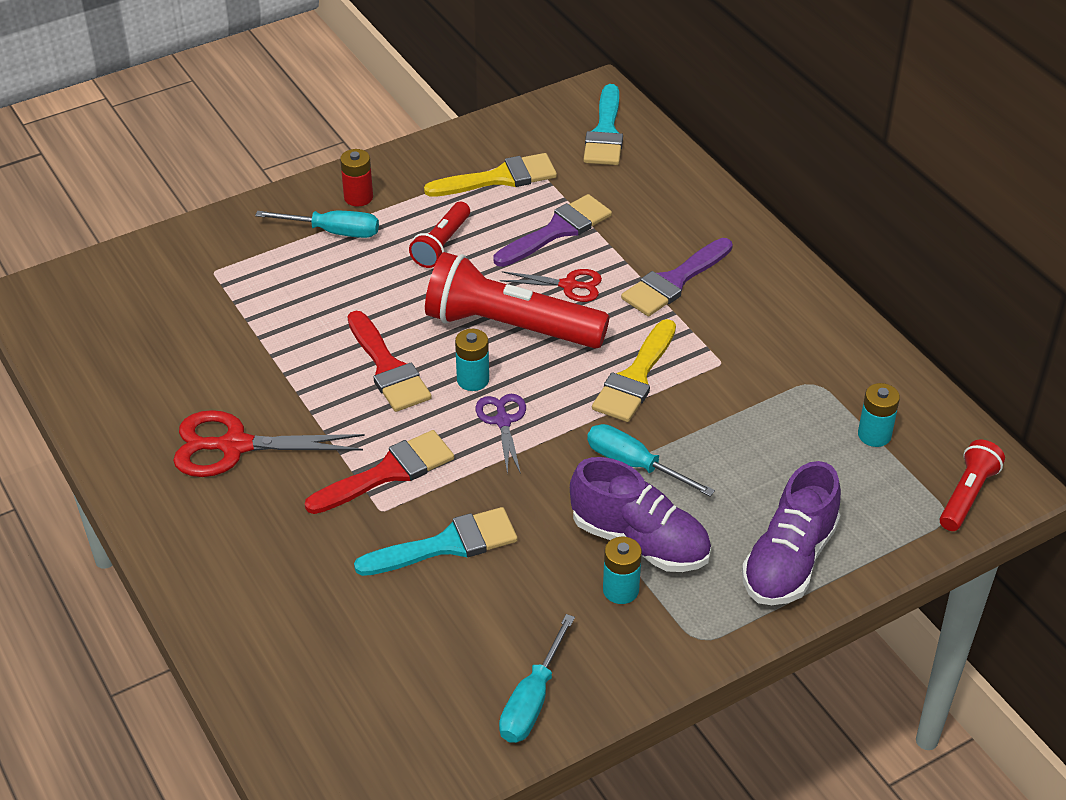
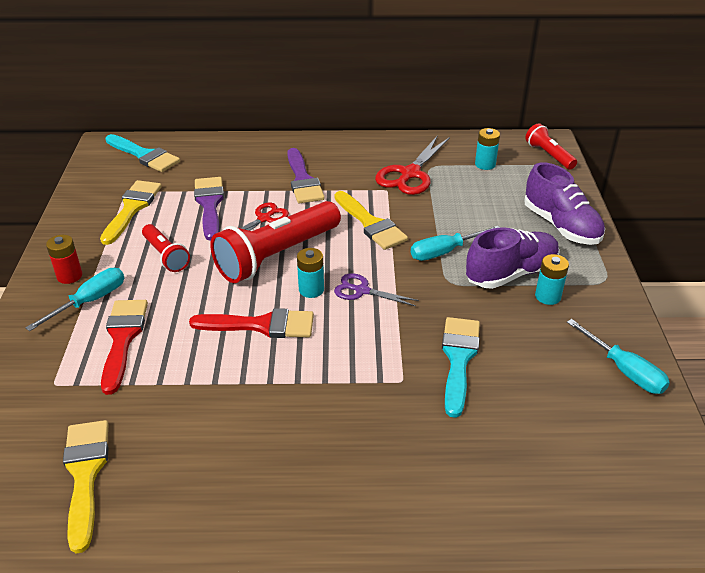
camera: 60 degrees left, 5 degrees down
red scissors [173,410,365,477] -> red scissors moved to [375,135,450,195]
red brush [305,430,454,514] -> red brush moved to [101,300,148,395]
none -> yellow brush [63,420,109,553]

